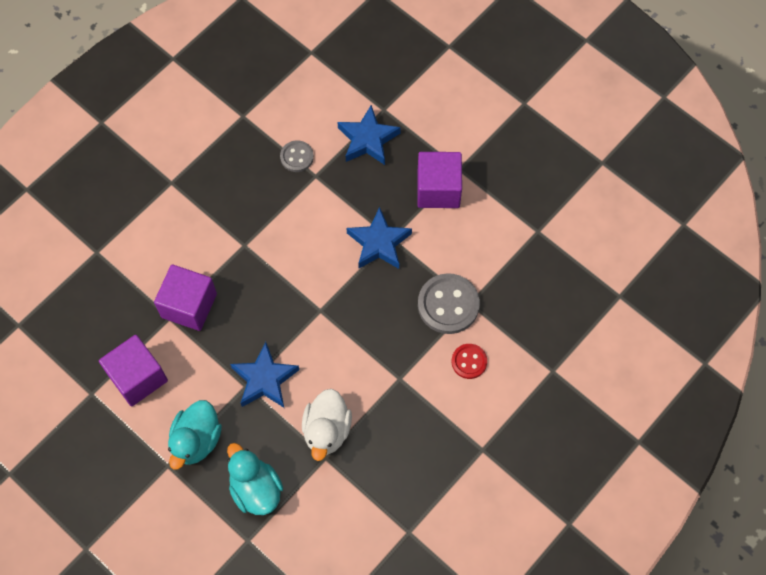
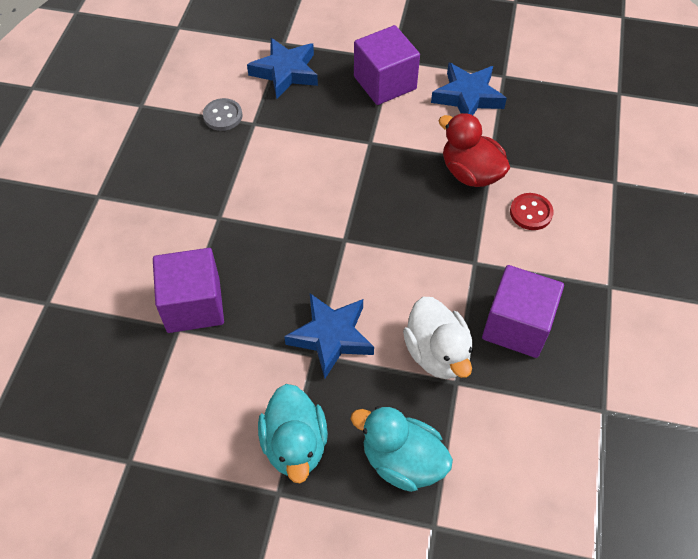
camera: 30 degrees left, 10 degrees down
purple cube [99,335,168,407] -> purple cube moved to [482,265,564,358]
blue star [347,207,412,269] -> blue star moved to [431,63,507,115]
grey button [418,273,480,334] -> red duck [438,113,510,187]

